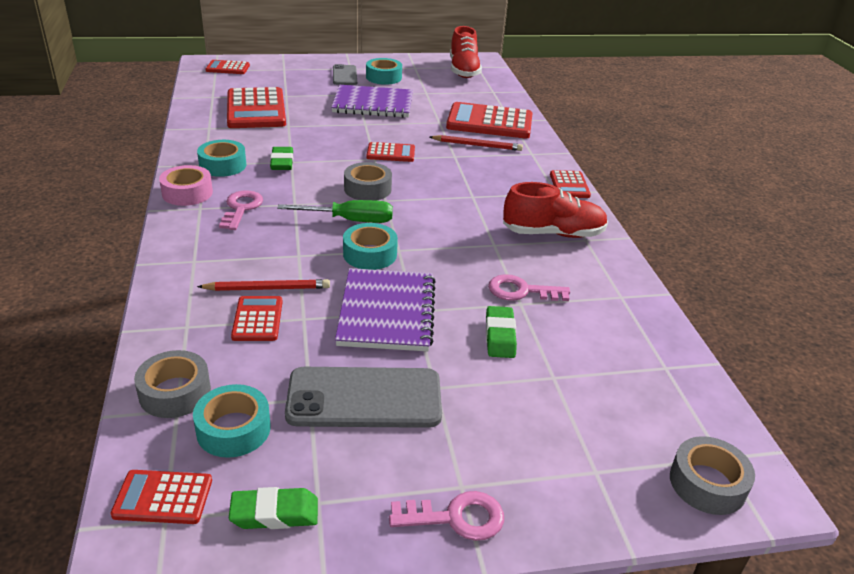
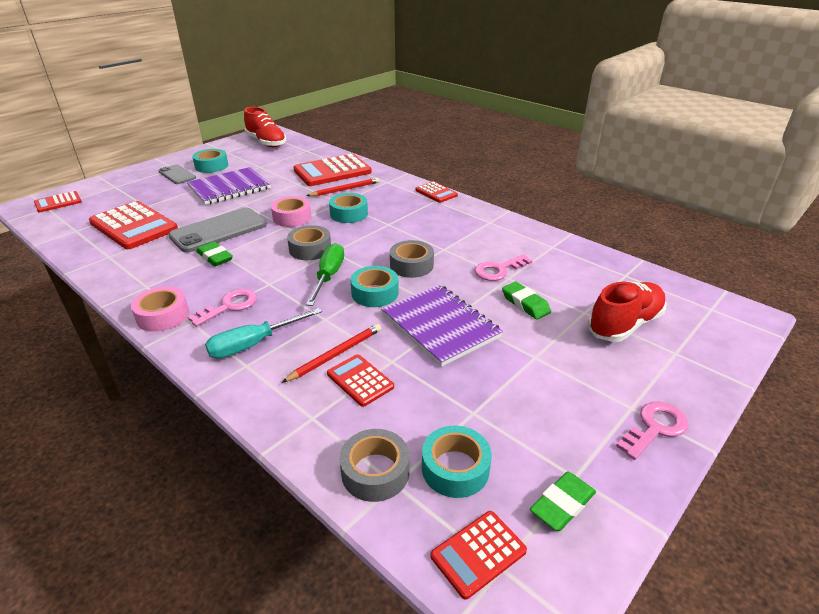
camera: 35 degrees left, 0 degrees up
turquoise tape [197,140,246,177] -> turquoise tape moved to [329,193,368,223]
pink key [219,190,263,230] -> pink key turned 75 degrees clockwise [188,289,257,327]
green screwdriver [277,200,393,223] -> green screwdriver turned 45 degrees counterclockwise [306,243,344,306]
grey phone [285,367,442,428] -> grey phone moved to [168,208,267,253]
red calculator [367,142,415,162] -> pink tape [271,196,312,227]
red shoe [503,182,608,238] -> red shoe moved to [588,281,667,342]
grey tape [670,436,755,515] -> grey tape moved to [390,240,434,278]
none -> turquoise screwdriver [205,308,322,359]

